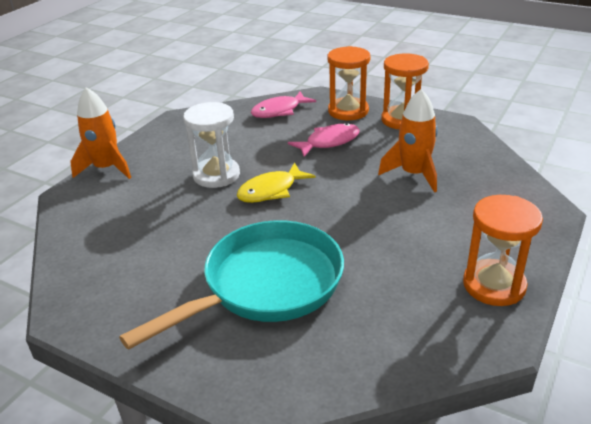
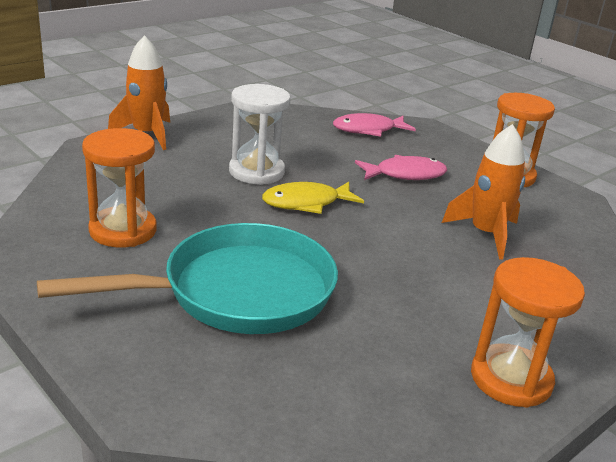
camera: 15 degrees right, 5 degrees down
orange hourglass [328,46,370,120] -> orange hourglass moved to [82,128,157,247]

